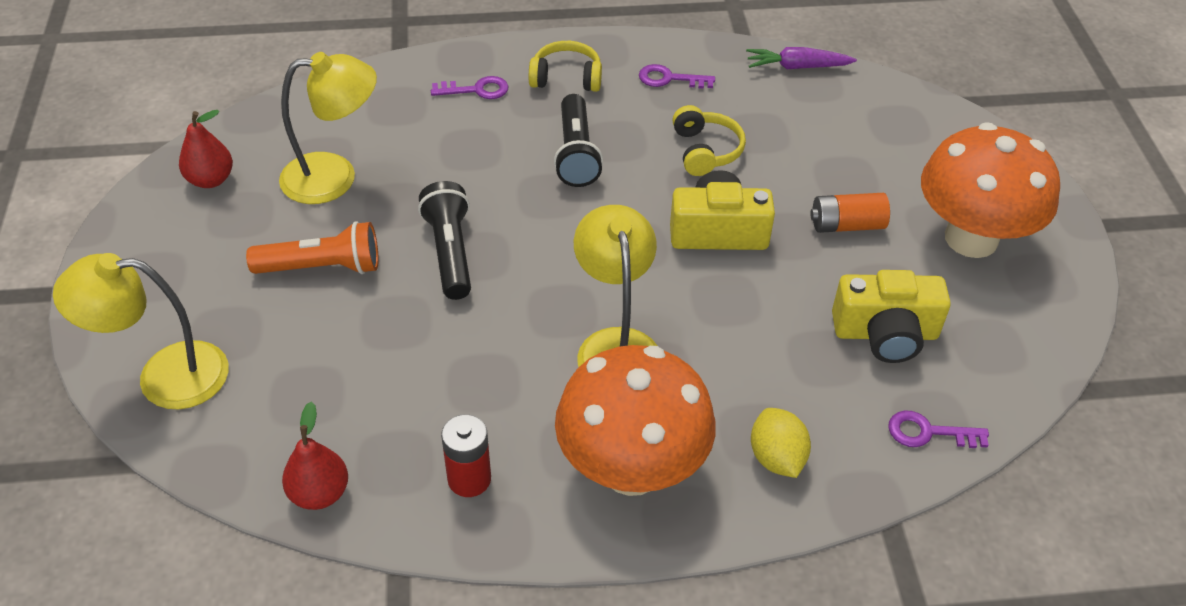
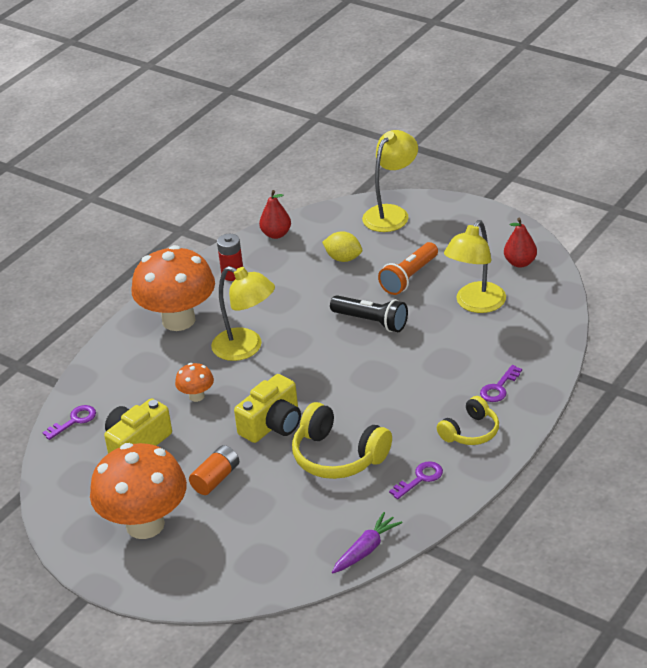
camera: 135 degrees right, 10 degrees down
black flashlight [554,94,603,187] -> none
yellow headphones [672,105,746,176] -> yellow headphones [292,402,392,479], size x1.59
yellow lemon [751,408,811,478] -> yellow lemon moved to [322,231,362,262]
none -> orange mushroom [175,363,214,402]

